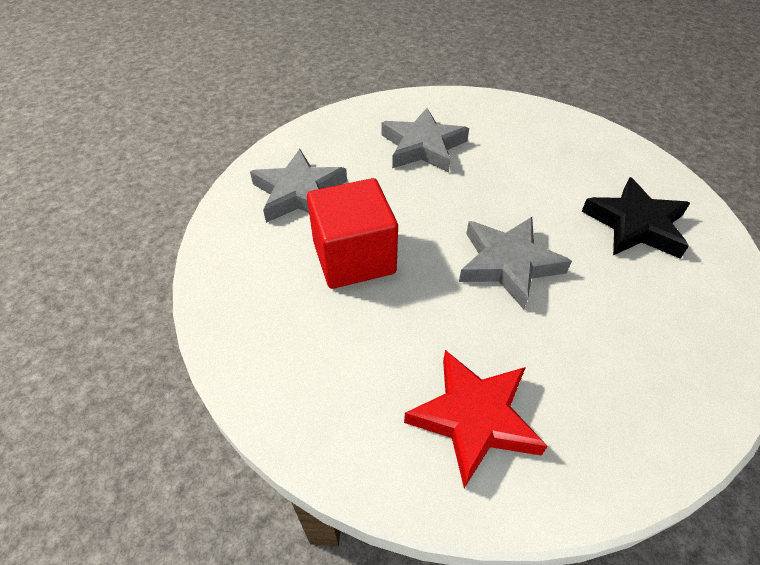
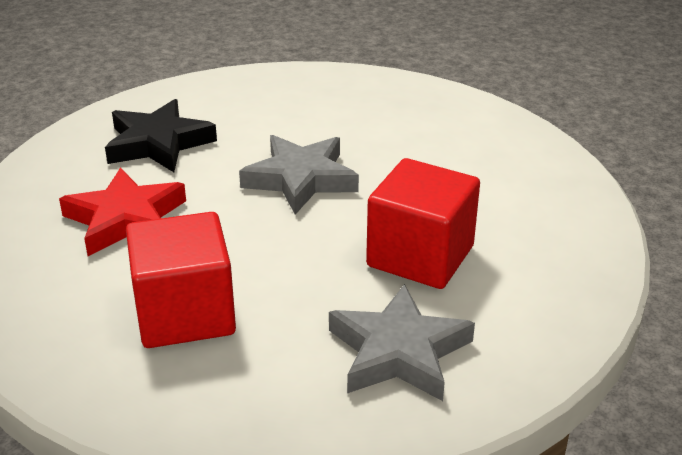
camera: 135 degrees left, 15 degrees down
grey star [381,108,469,173] -> red cube [126,212,236,348]
red star [404,350,548,488] -> red star moved to [59,167,186,256]

